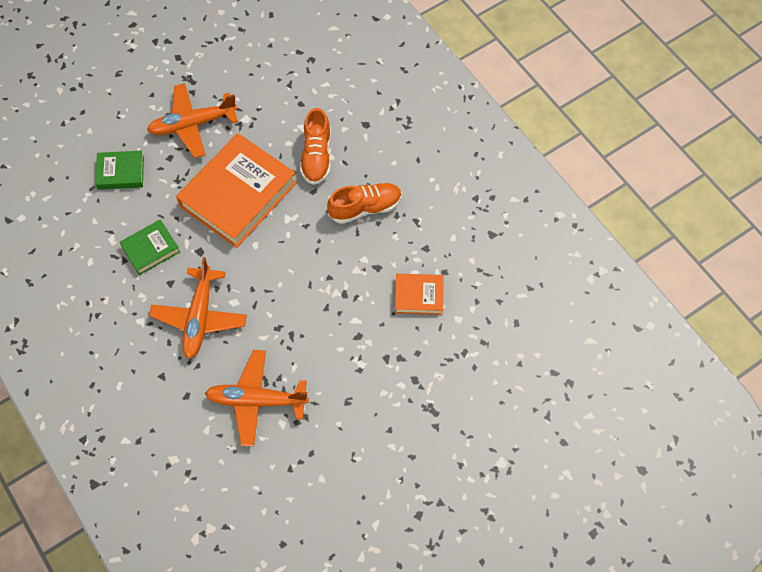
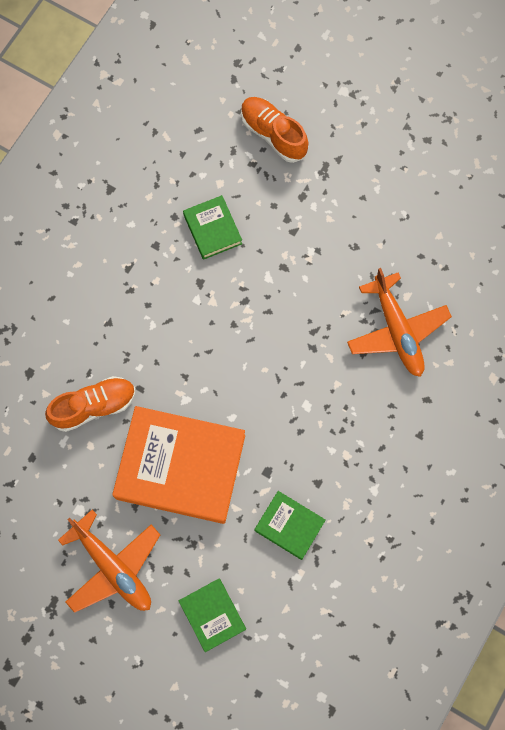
camera: 115 degrees left, 10 degrees up
orange plane [149,257,247,359] -> none
orange shoe [327,183,402,224] -> orange shoe moved to [241,97,308,163]
orange book [395,274,444,315] -> green book [183,195,242,260]

